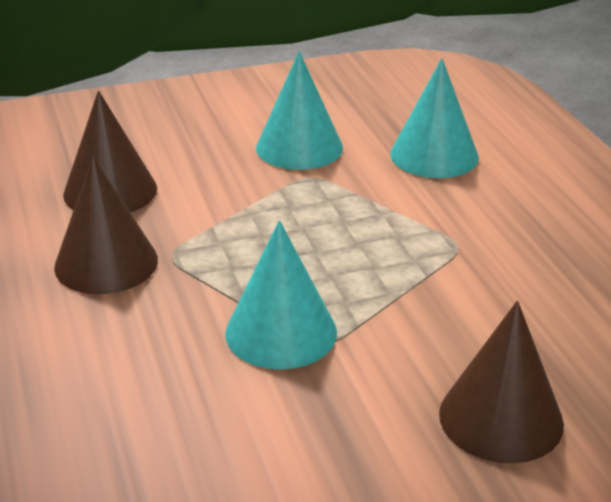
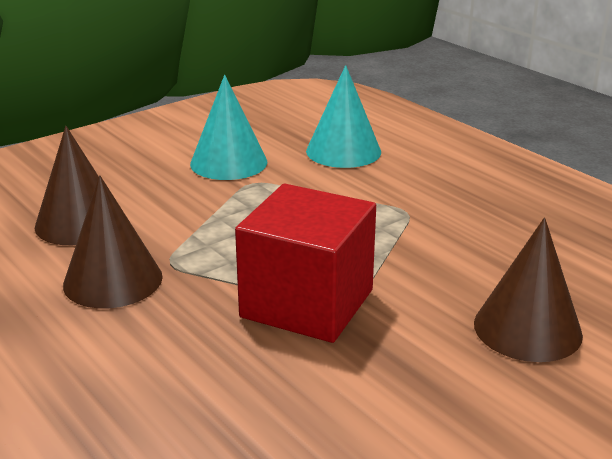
camera: 20 degrees left, 5 degrees down
turquoise cone [225,220,337,370] -> red cube [235,184,376,343]

